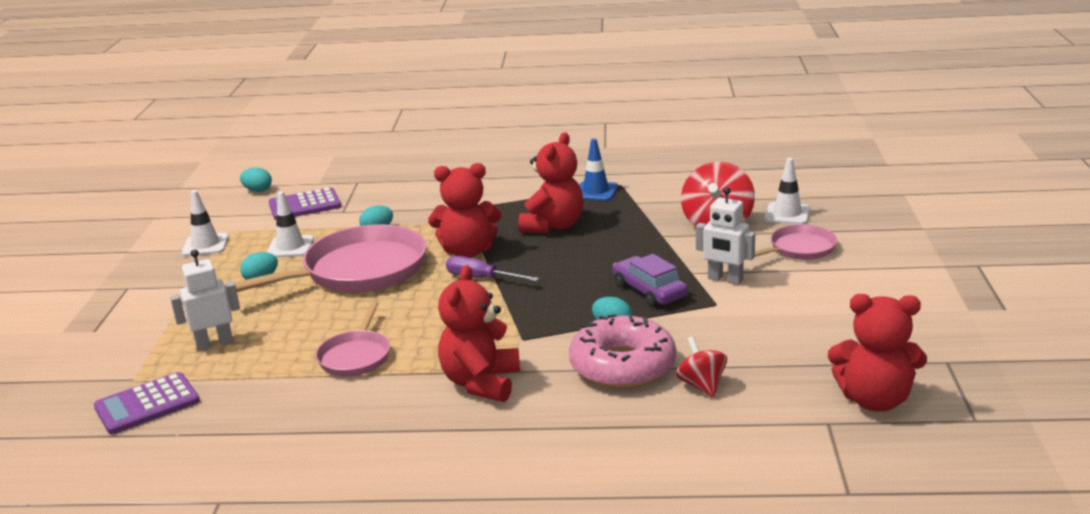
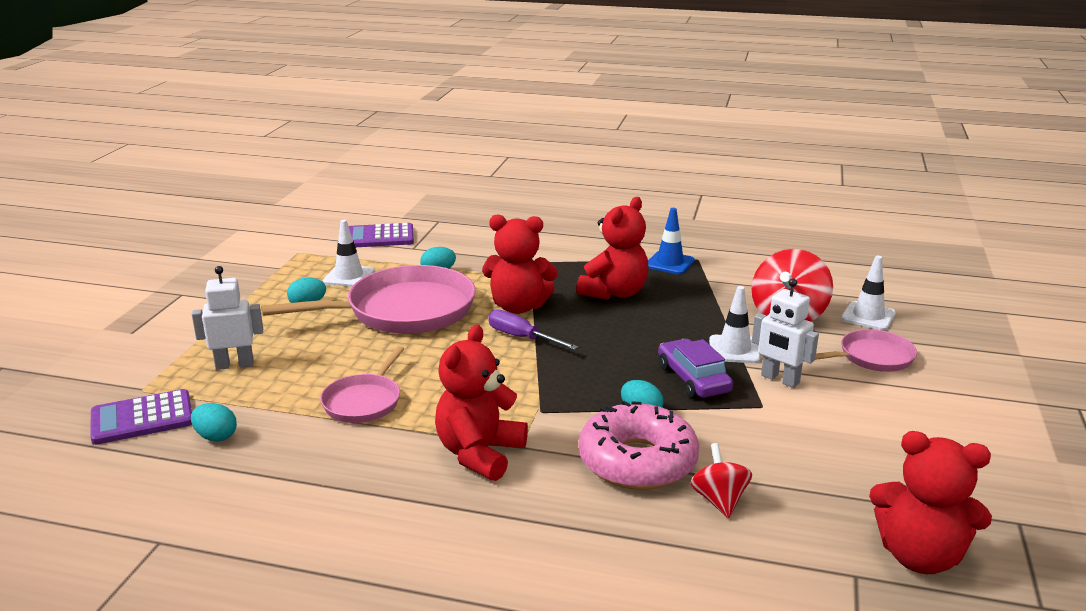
camera: 10 degrees right, 0 degrees up
white traffic cone [182,190,229,256] -> white traffic cone moved to [709,286,761,363]
turquoise egg [240,168,272,192] -> turquoise egg moved to [191,403,237,442]

